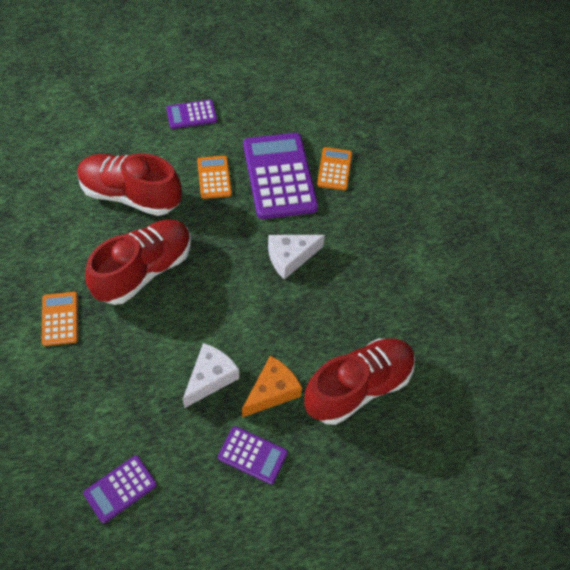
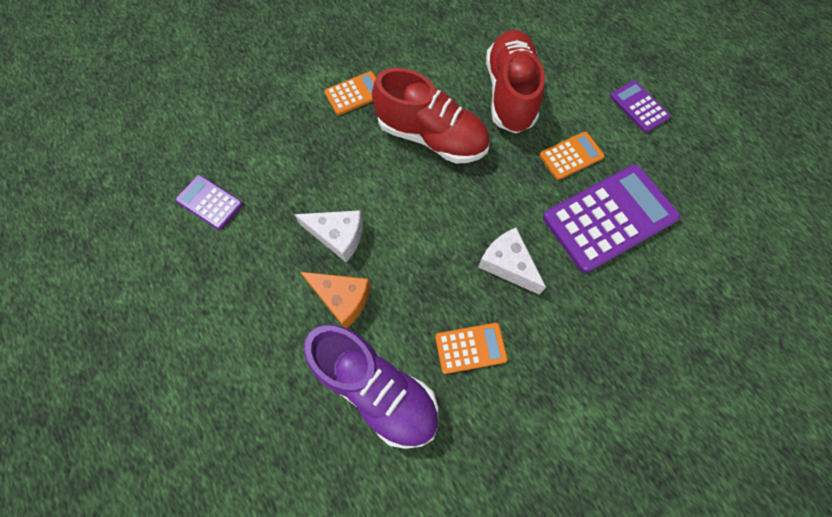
camera: 75 degrees right, 10 degrees up
purple calculator [218,426,288,484] -> none
red shoe [304,339,415,425] -> purple shoe [304,325,438,449]
orange calculator [317,147,352,191] -> orange calculator moved to [435,323,508,374]

